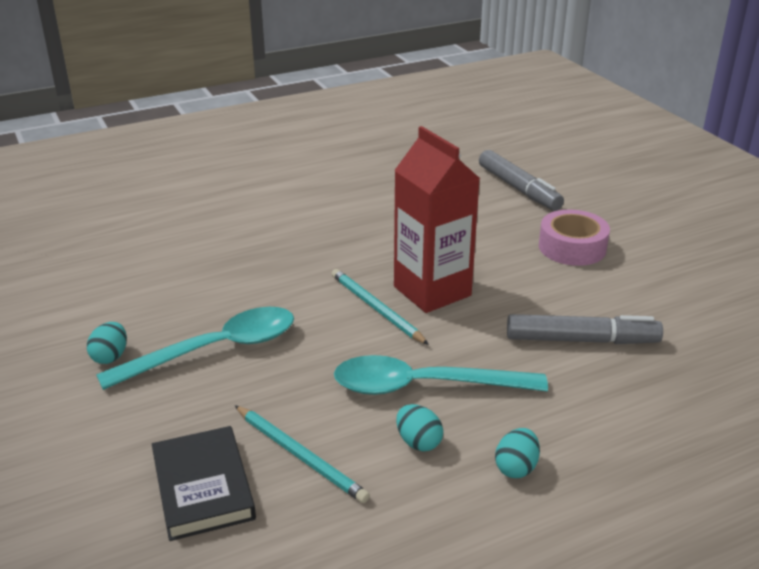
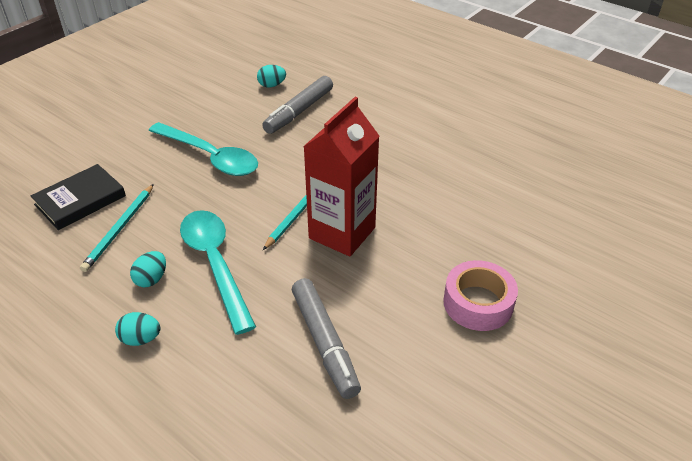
camera: 65 degrees right, 10 degrees up
turquoise egg [87,322,127,364] -> turquoise egg moved to [257,65,286,87]
grey marker [479,150,564,211] -> grey marker moved to [262,76,333,134]

